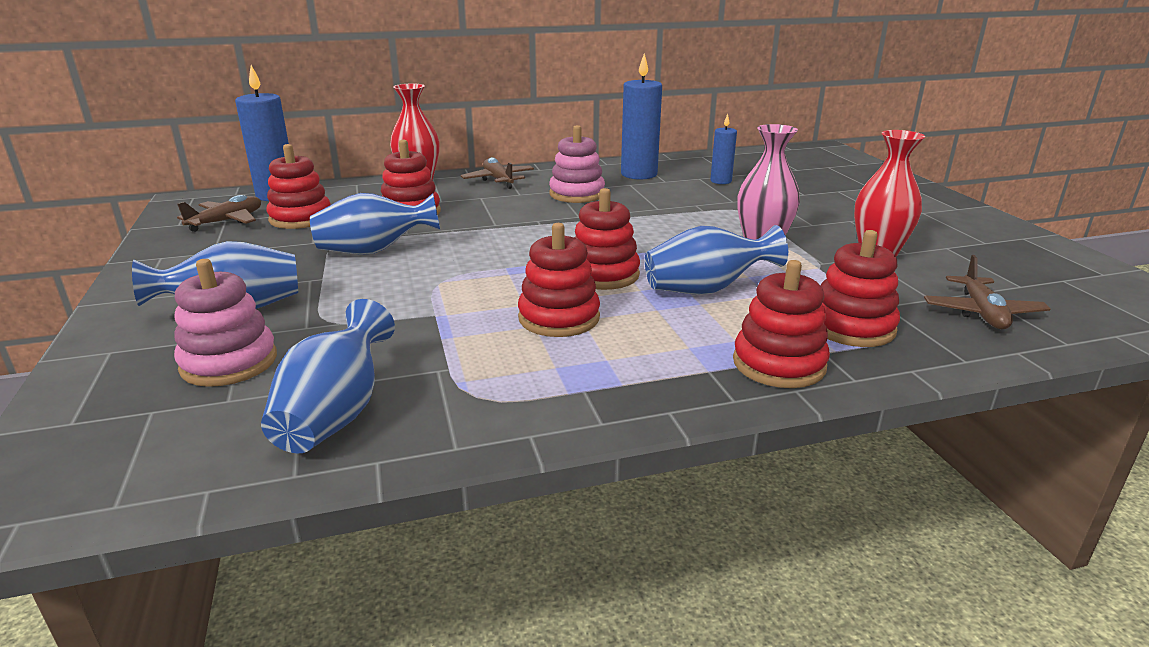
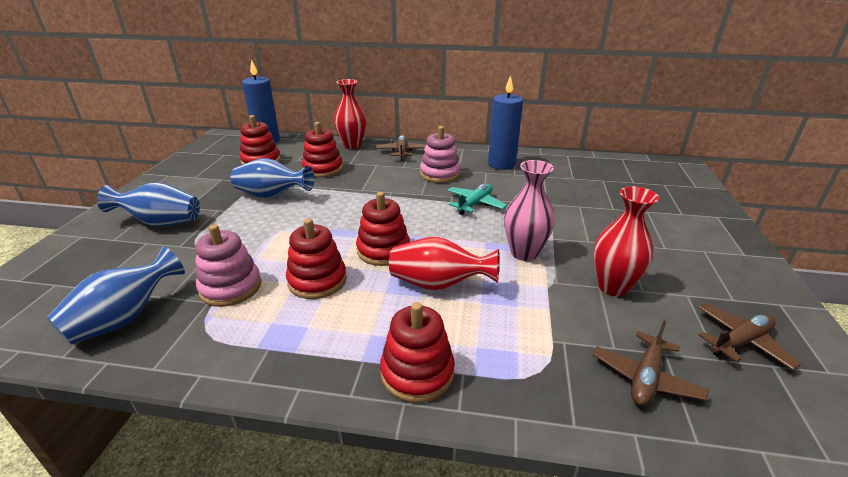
camera: 25 degrees right, 5 degrees up
pink stacking toy [174,259,277,387] -> pink stacking toy moved to [195,224,261,307]
brown plane [177,195,261,232] -> brown plane moved to [698,303,801,370]
blue vase [645,225,788,295] -> red vase [389,237,499,290]
blue candle [710,114,737,184] -> none
red stacking toy [820,230,900,347] -> none
none -> turquoise plane [447,184,507,215]

